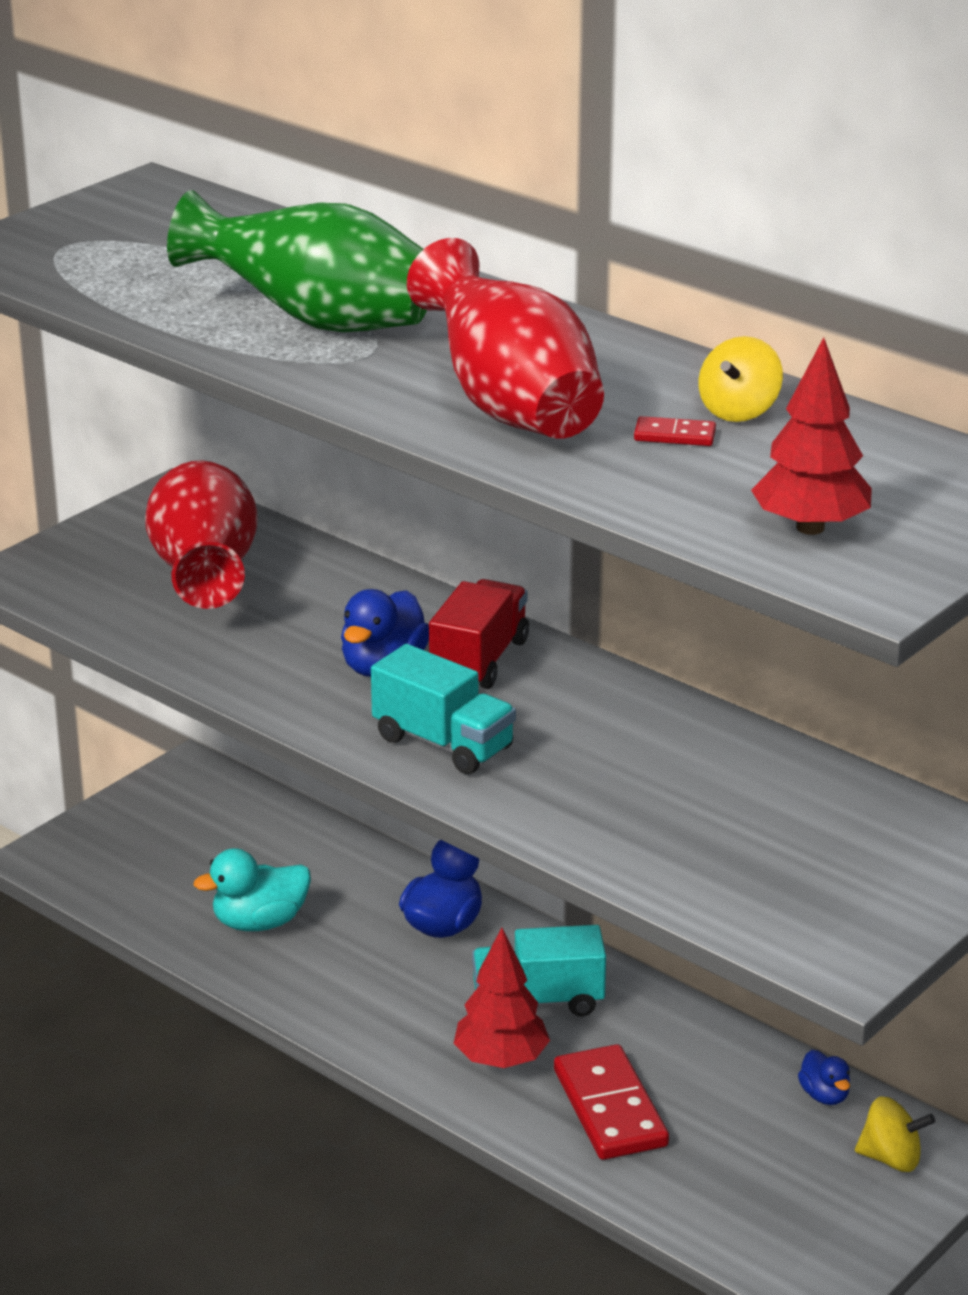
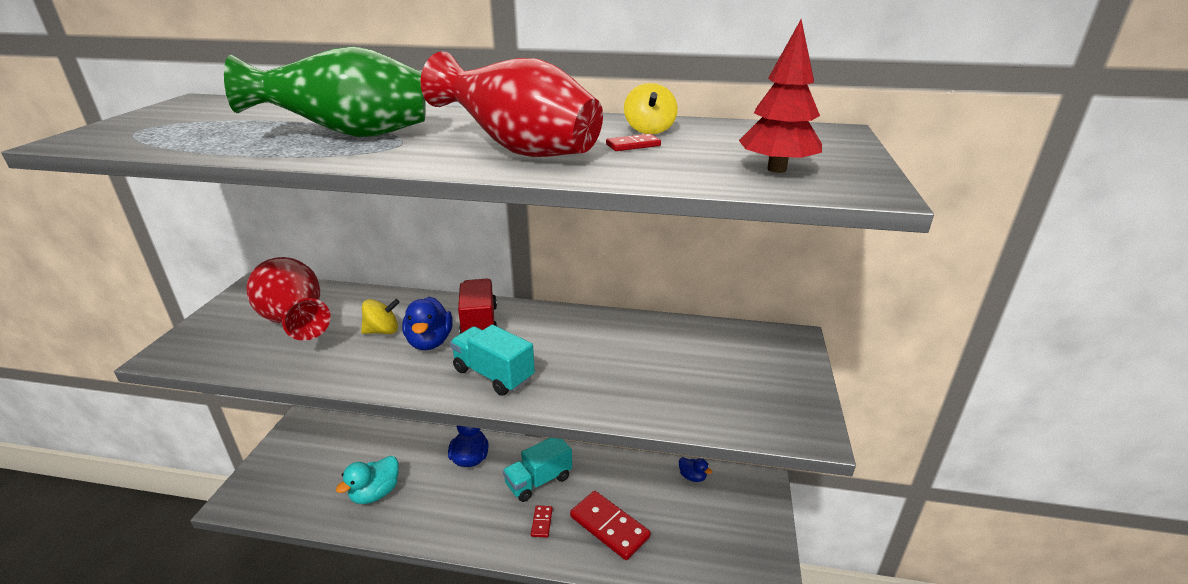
camera: 30 degrees left, 0 degrees up
turquoise truck [371,644,516,774] -> turquoise truck turned 150 degrees counterclockwise [450,325,535,396]
red tree [454,928,550,1068] -> red domino [531,505,553,538]
yellow spinning top [855,1096,935,1172] -> yellow spinning top moved to [361,299,400,334]

